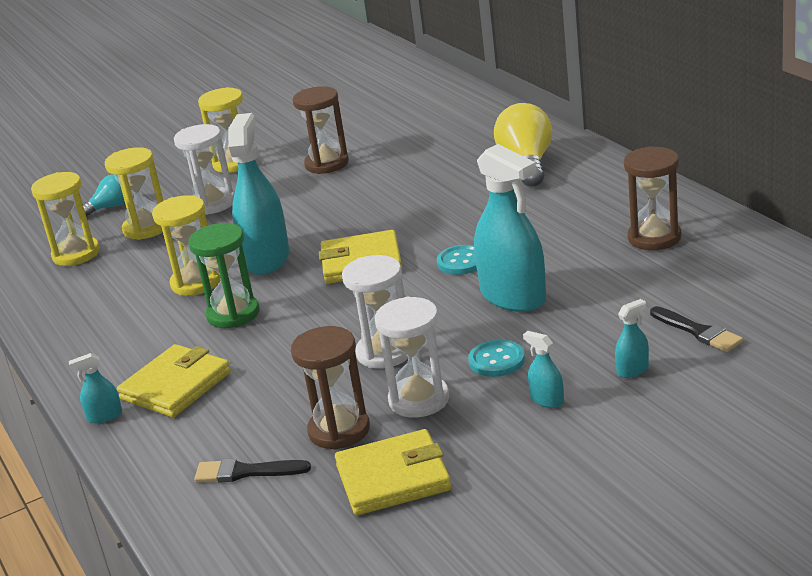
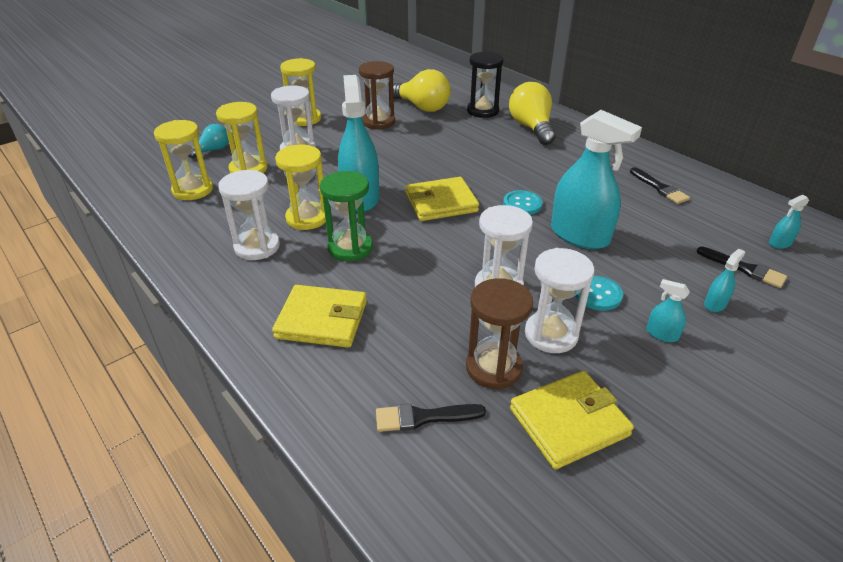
camera: 15 degrees left, 10 degrees up
turquoise spray bottle [69,353,122,423] -> turquoise spray bottle moved to [769,195,809,249]
yellow wallet [117,344,231,417] -> yellow wallet turned 75 degrees clockwise [272,285,367,348]
brown hourglass [624,146,681,250] -> black brush [630,167,690,204]
none -> white hourglass [218,170,280,260]
none -> yellow light bulb [393,69,451,112]
none -> black hourglass [467,51,504,118]

